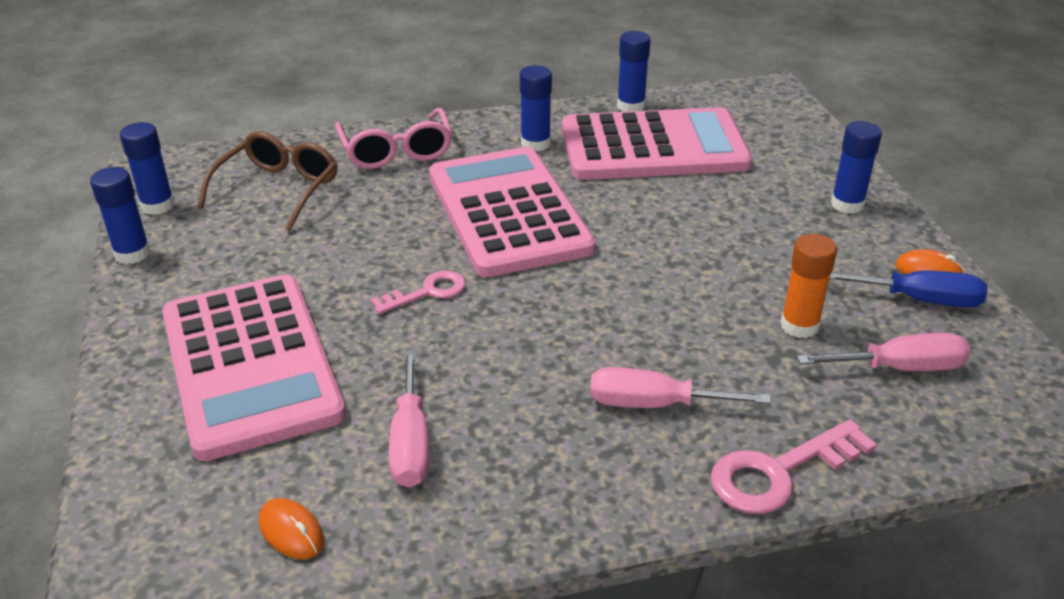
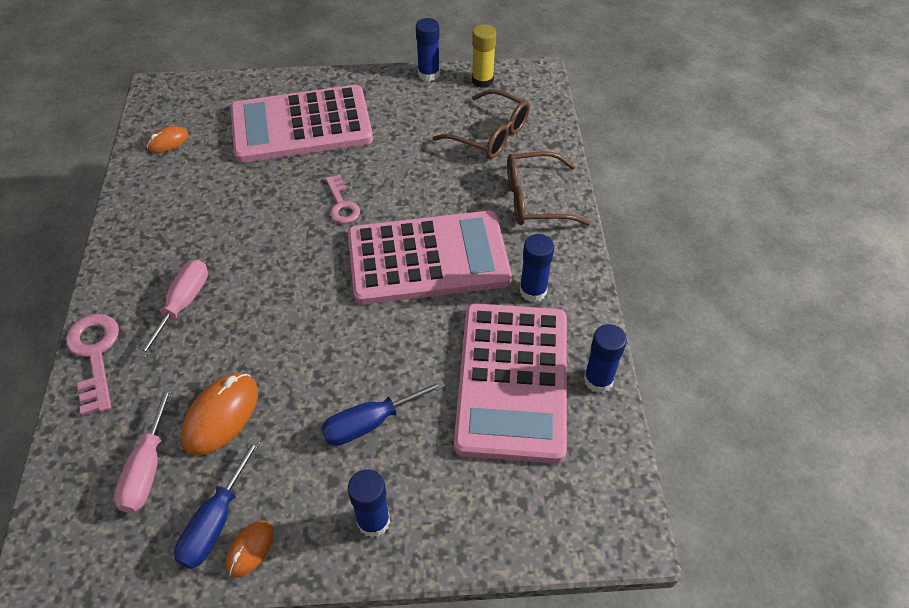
camera: 100 degrees right, 15 degrees up
blue glue stick [120,122,175,215] -> yellow glue stick [472,24,496,88]
pink glasses [335,108,452,169] -> brown glasses [507,151,591,226]
pink screwdriver [389,350,430,487] -> none
orange glue stick [780,234,837,338] -> orange mouse [181,373,258,456]
none -> blue screwdriver [321,379,446,446]

